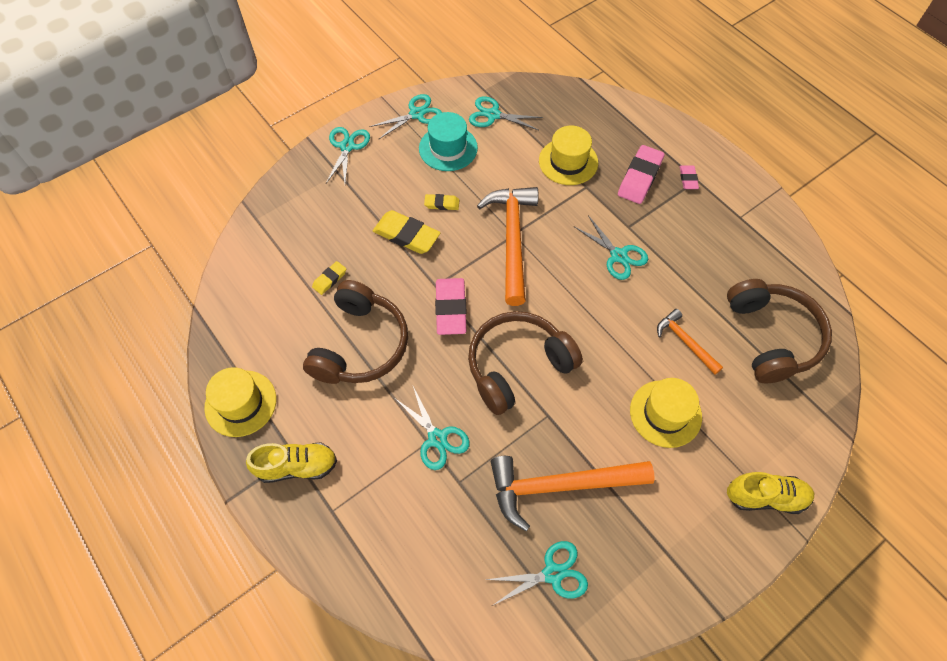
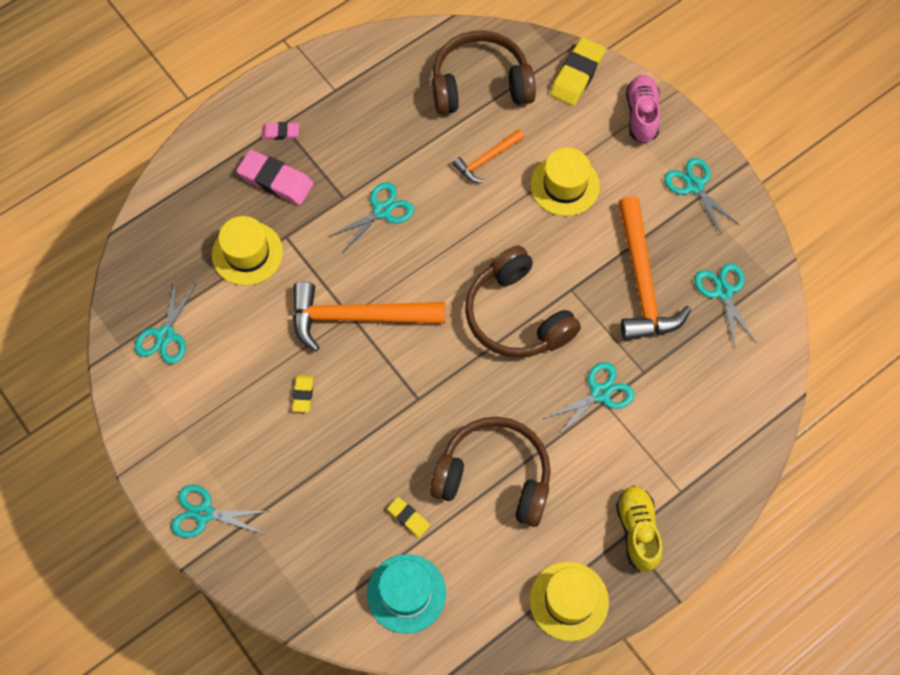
camera: 90 degrees left, 5 degrees up
turquoise scissors [369,94,442,140] -> turquoise scissors moved to [664,158,740,235]
yellow eraser [373,210,440,254] -> yellow eraser moved to [550,37,606,106]
turquoise hat [419,112,478,171] -> turquoise hat moved to [367,554,446,634]
pink eraser [435,278,467,335] -> none
yellow shoe [727,472,814,514] -> pink shoe [626,75,660,143]

